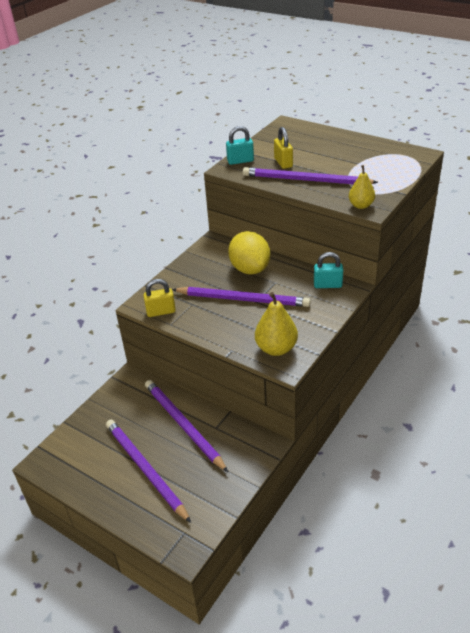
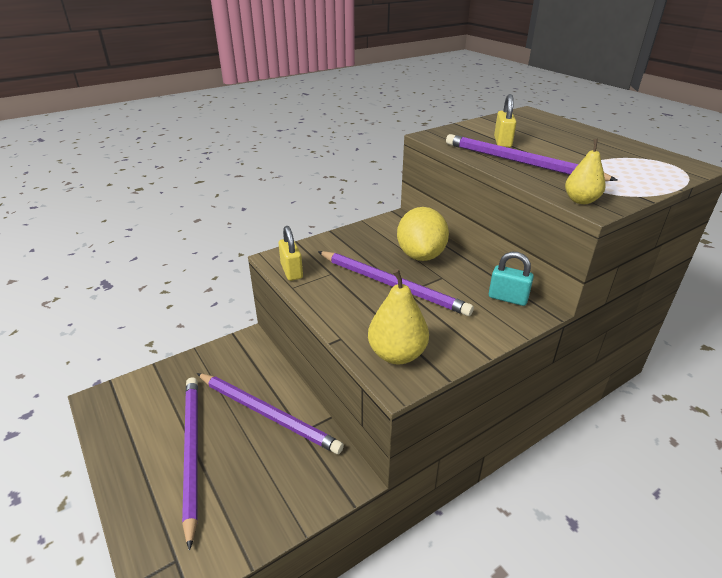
camera: 20 degrees right, 5 degrees down
yellow padlock [143,279,176,317] -> yellow padlock turned 60 degrees clockwise [279,226,303,281]
purple pencil [145,380,228,472] -> purple pencil turned 135 degrees clockwise [197,373,344,454]
turquoise padlock [226,126,254,165] -> none

